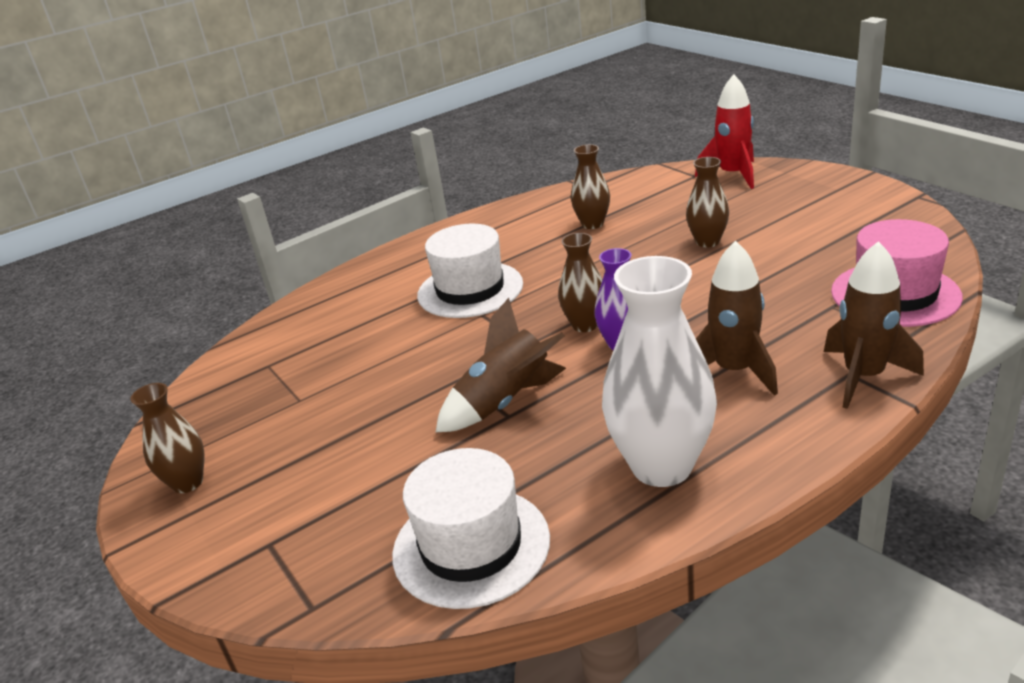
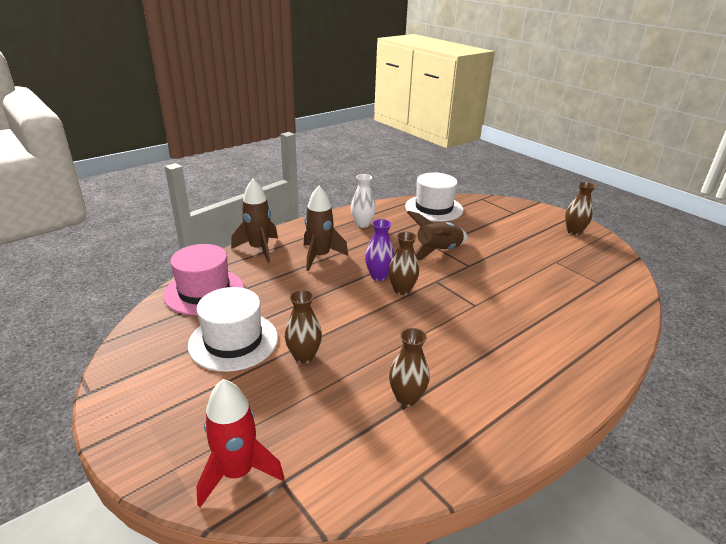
camera: 170 degrees right, 0 degrees up
white hat [417,224,523,318] -> white hat moved to [188,287,278,372]
white vase [602,256,717,487] -> white vase [351,174,376,228], size x0.55

